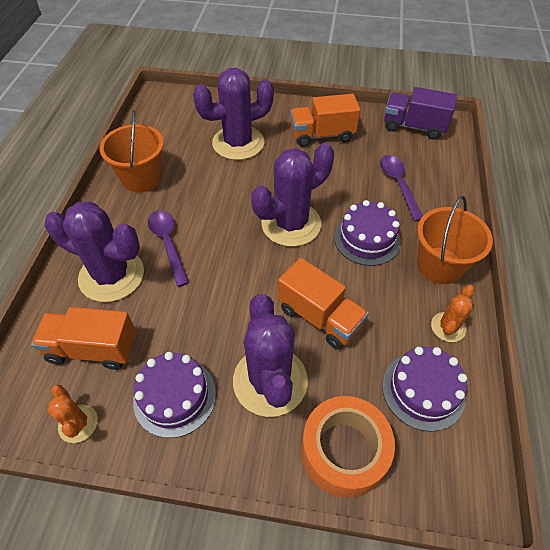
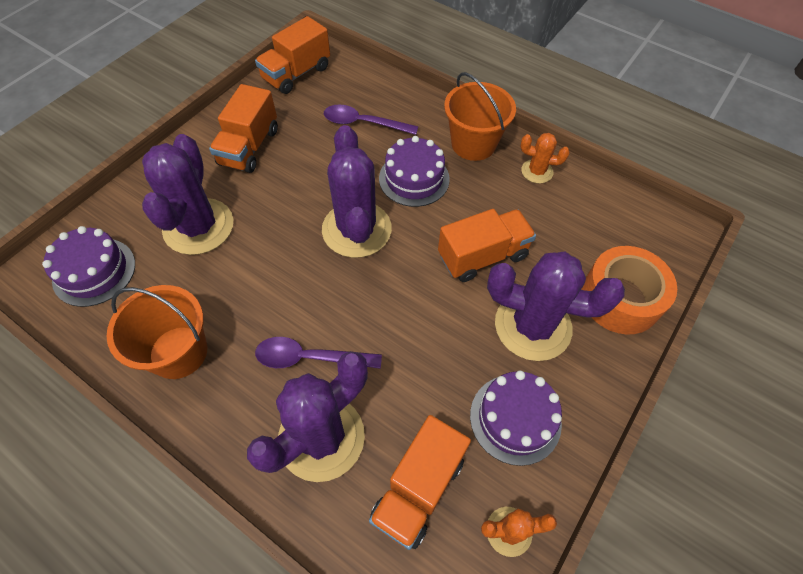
camera: 65 degrees left, 5 degrees up
purple cake [382,347,467,432] -> purple cake moved to [42,226,135,307]
purple truck [384,87,457,140] -> orange truck [255,16,330,94]
orange cactus [431,285,474,342] -> orange cactus turned 45 degrees counterclockwise [521,133,570,184]

